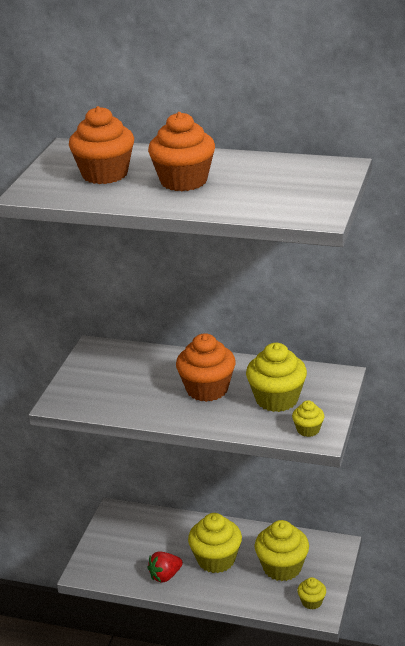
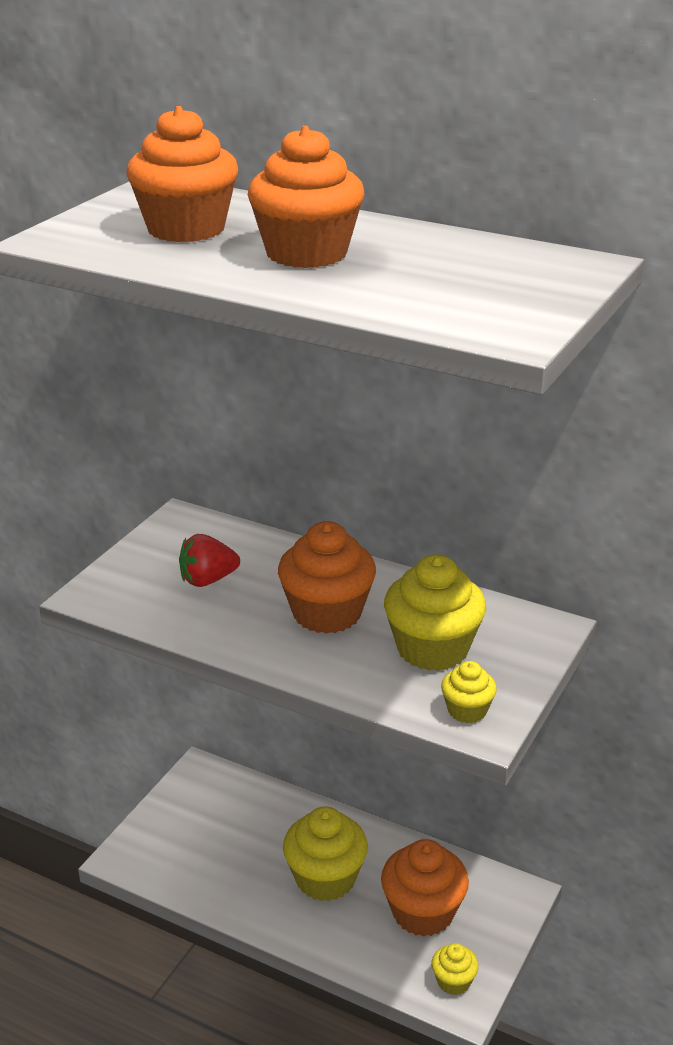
camera: 10 degrees right, 0 degrees up
red strawberry [147,551,183,583] -> red strawberry moved to [179,534,240,587]
yellow cupcake [255,520,309,581] -> orange cupcake [381,839,469,937]

